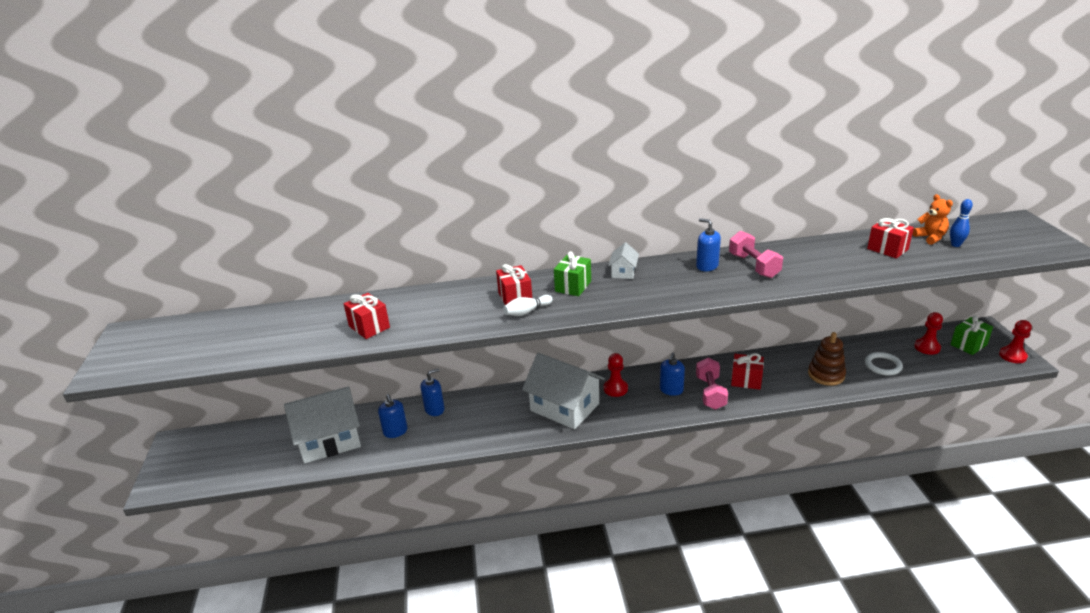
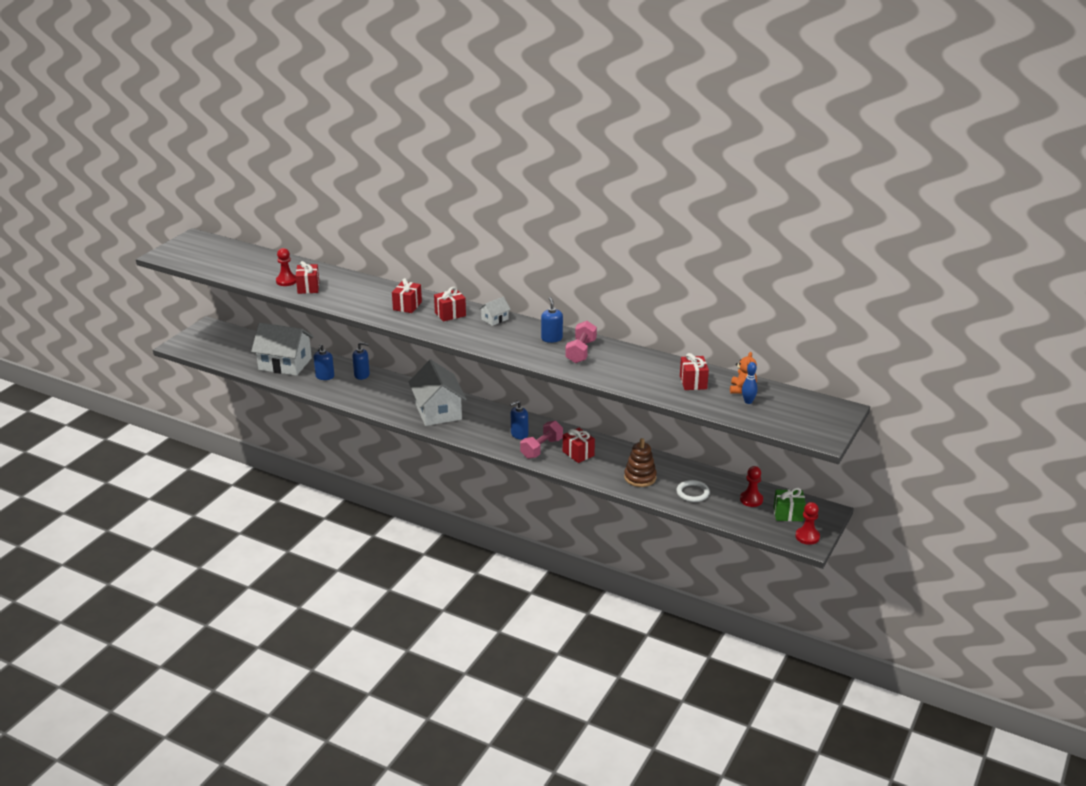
camera: 35 degrees right, 0 degrees up
white bowling pin [503,295,553,316] -> none
green gift [554,251,591,296] -> red gift [434,287,466,322]
red pawn [604,353,628,397] -> red pawn moved to [276,248,296,286]

